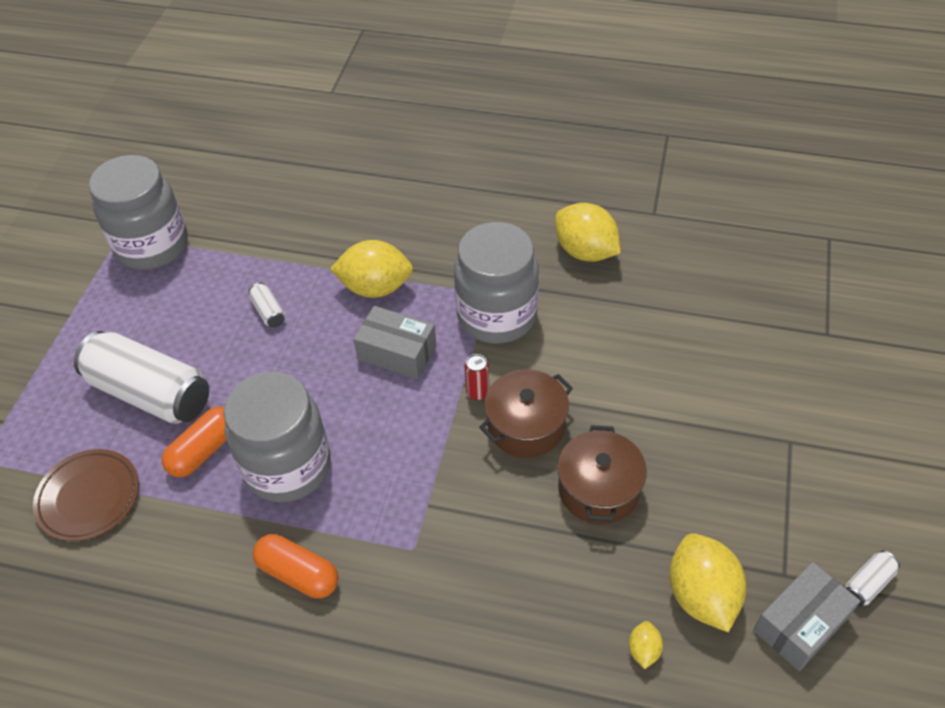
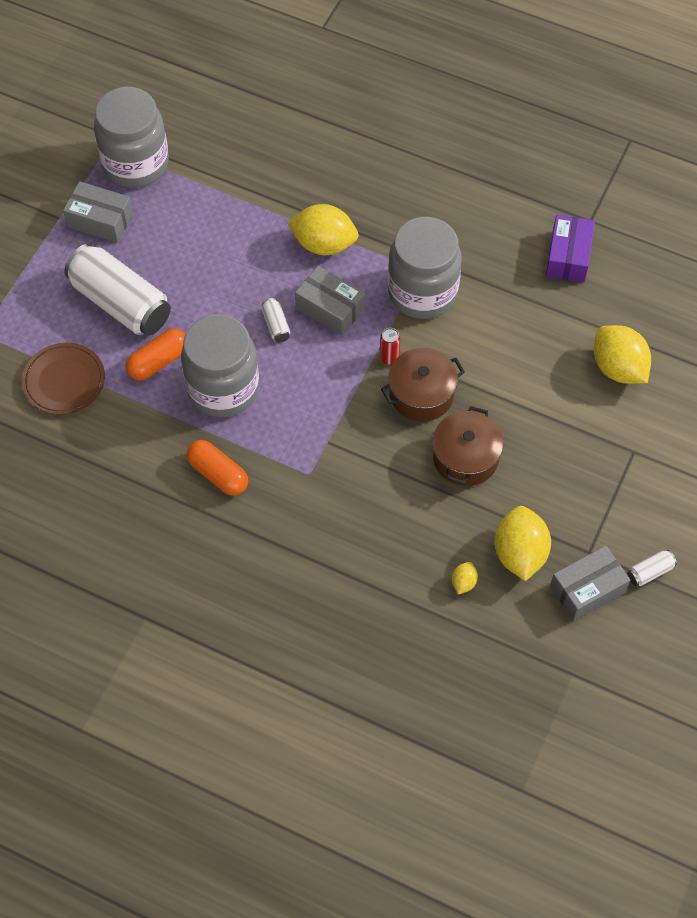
camera: 10 degrees right, 10 degrees up
white can [249,283,285,328] -> white can moved to [262,298,291,342]
yellow lemon [555,203,621,262] -> yellow lemon moved to [594,325,651,384]
none -> grey box [63,181,133,243]
none -> purple box [546,215,595,282]

